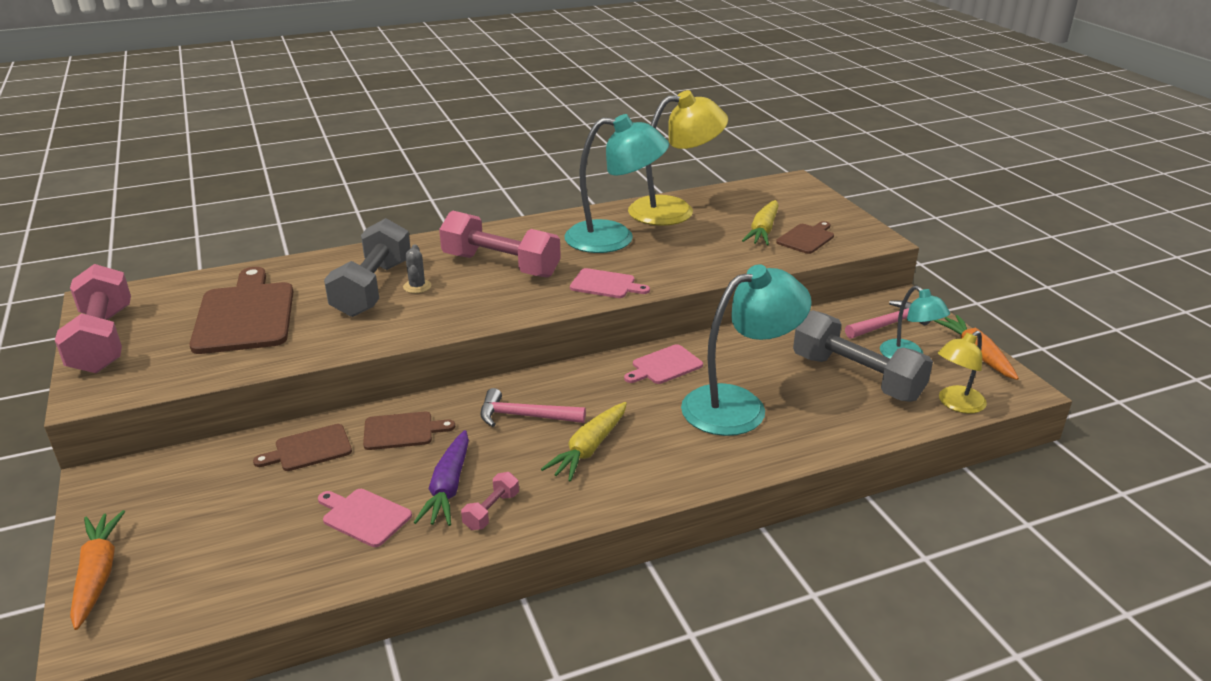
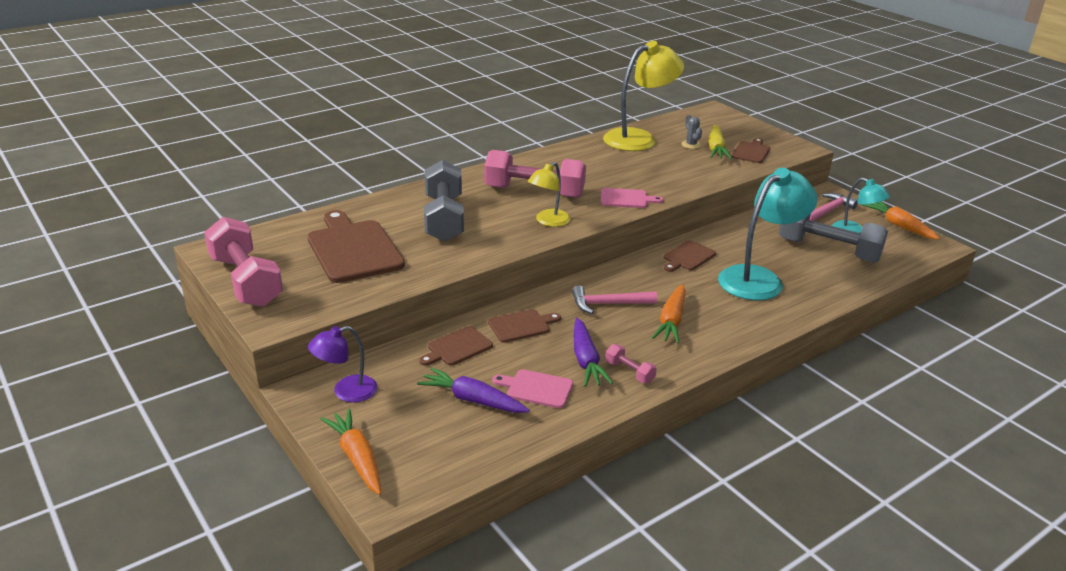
camera: 15 degrees left, 0 degrees up
grey cactus [403,244,431,293] -> grey cactus moved to [681,115,702,149]
pink dumbbell [461,472,519,530] -> pink dumbbell turned 60 degrees counterclockwise [605,344,657,383]
yellow carrot [541,402,627,482] -> orange carrot [652,284,686,344]
turquoise lamp [564,114,669,253] -> none
pink cutting board [624,344,703,384] -> brown cutting board [664,240,716,272]
yellow lamp [938,331,987,414] -> yellow lamp moved to [528,162,571,227]
none -> purple lamp [308,326,378,402]
none -> purple carrot [417,367,530,413]

